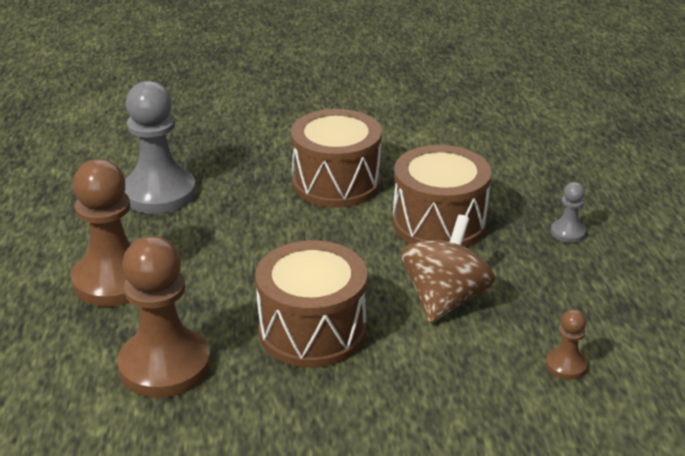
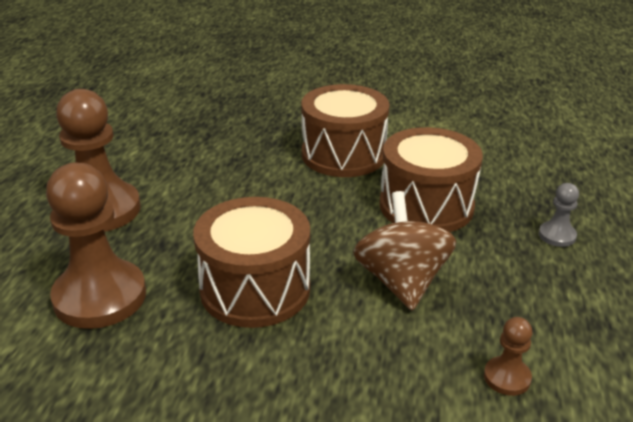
camera: 15 degrees right, 0 degrees up
grey pawn [124,81,196,214] -> none
brown spinning top [401,215,495,323] -> brown spinning top turned 45 degrees counterclockwise [353,191,456,311]

